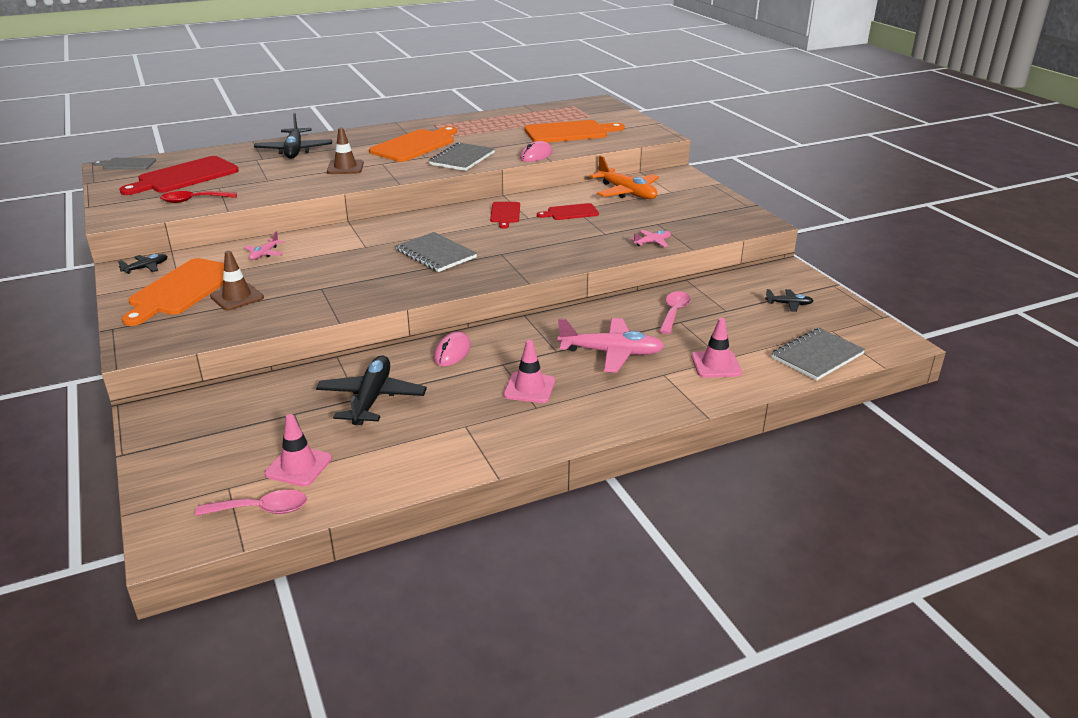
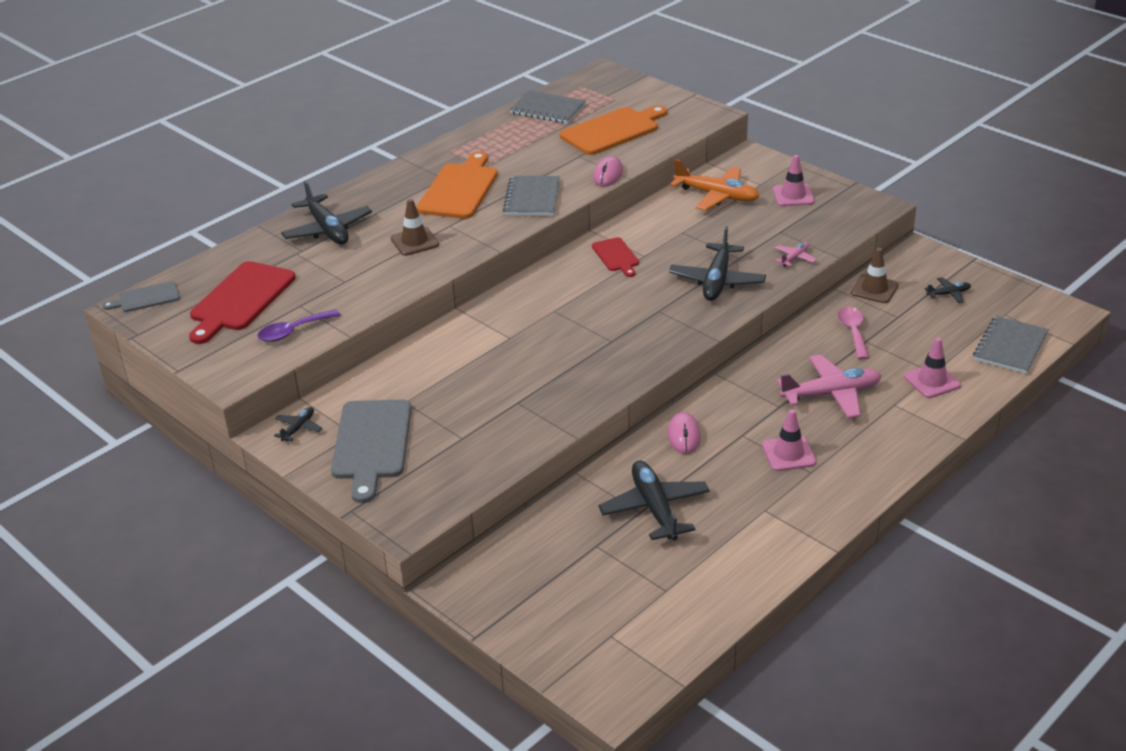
camera: 20 degrees left, 5 degrees up
orange cutting board [122,258,240,326] -> grey cutting board [331,399,411,503]
red spoon [160,191,237,203] -> purple spoon [257,309,340,342]
pink spoon [195,490,307,516] -> none
brown traffic cone [210,251,264,311] -> brown traffic cone moved to [851,248,899,303]
pink plane [244,231,284,260] -> none
pink traffic cone [265,414,332,487] -> pink traffic cone moved to [773,155,815,206]
grey notebook [396,232,477,272] -> grey notebook moved to [509,90,586,123]
red cutting board [537,203,599,220] -> none
none -> black plane [669,226,766,301]

